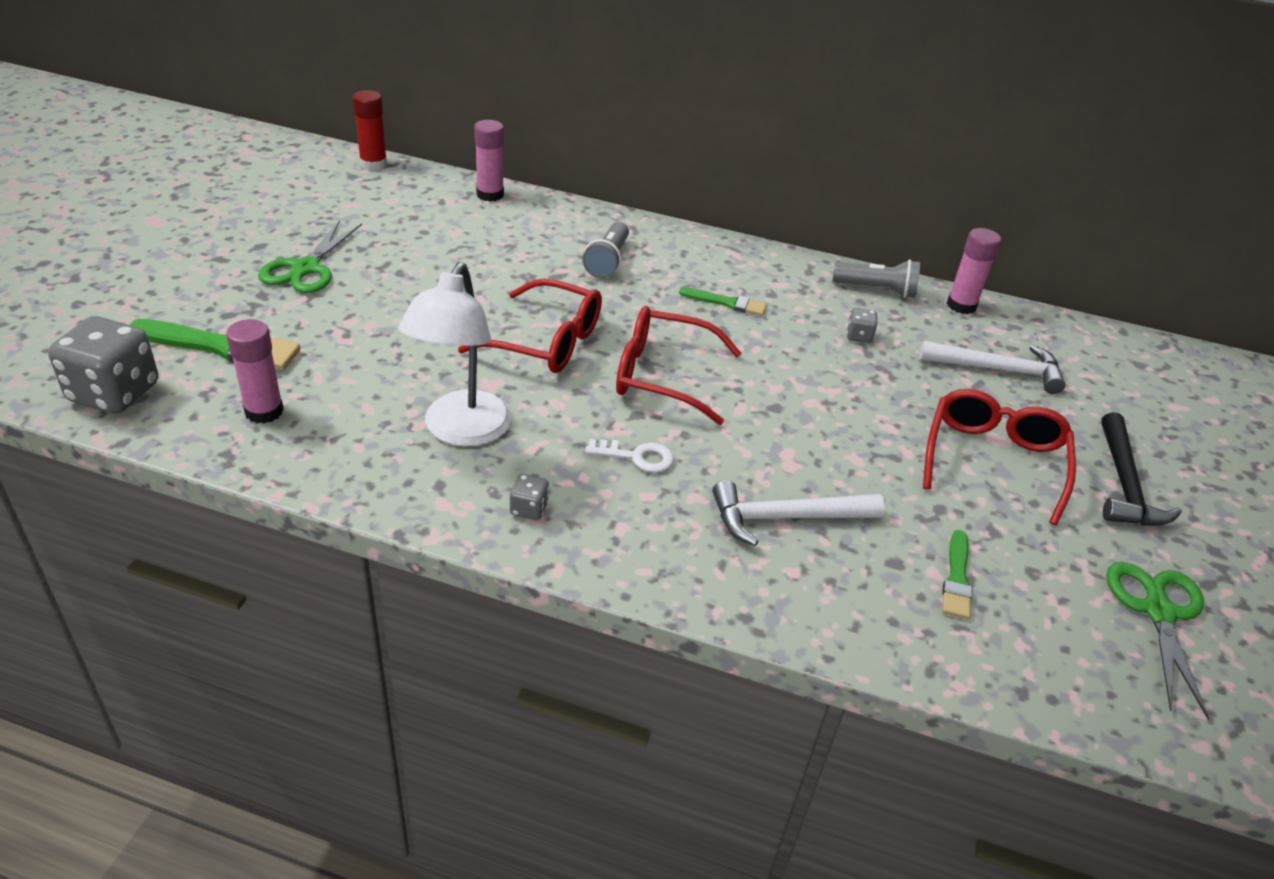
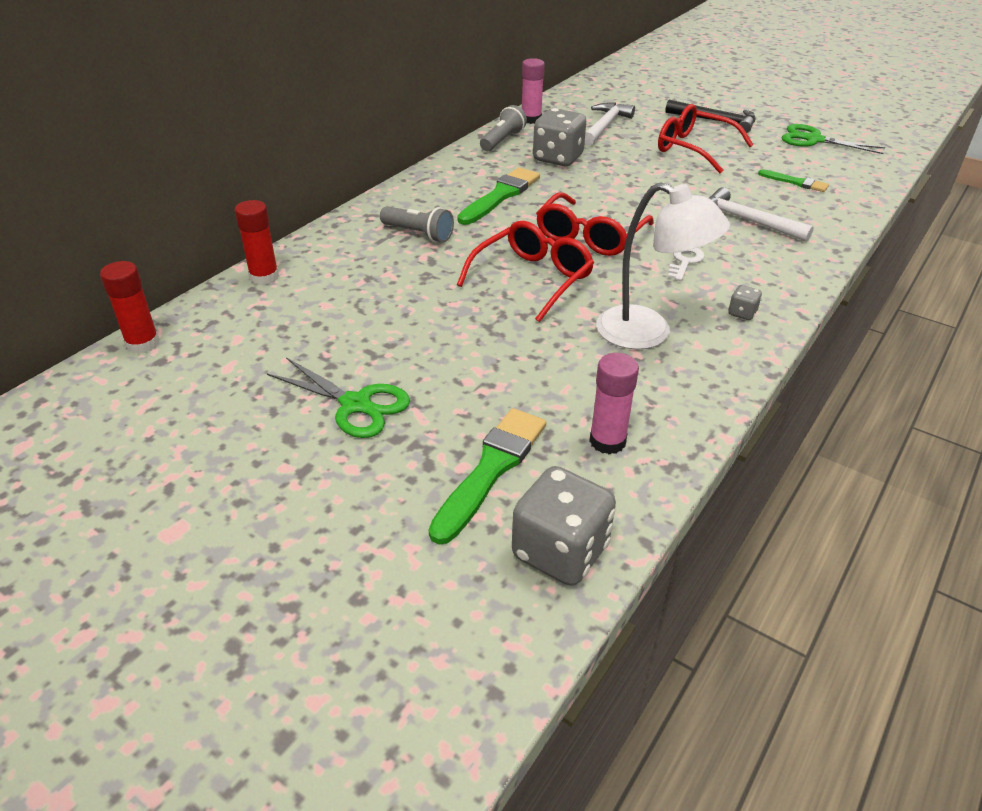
camera: 70 degrees left, 0 degrees up
pink glue stick [474,120,504,201] -> red glue stick [235,200,279,285]
green brush [679,287,767,316] -> green brush [457,167,540,225], size x1.75
white hammer [712,480,885,546] -> white hammer turned 120 degrees clockwise [709,187,814,242]
grey dice [847,308,878,343] -> grey dice [533,108,586,166], size x2.25

